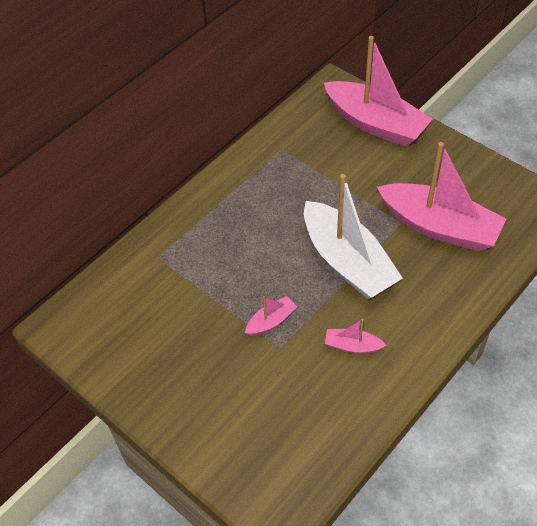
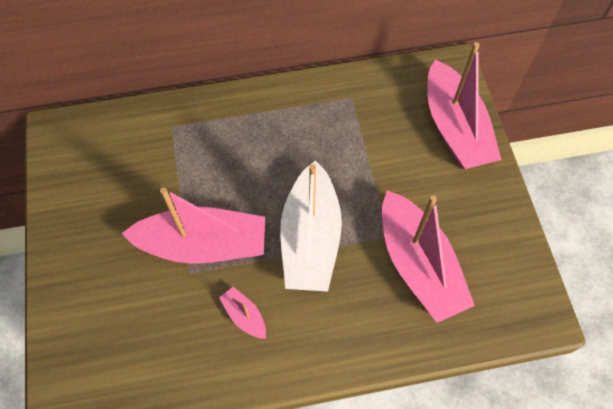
camera: 35 degrees right, 10 degrees up
pink boat [245,296,297,336] -> pink boat [121,187,265,264], size x2.34

